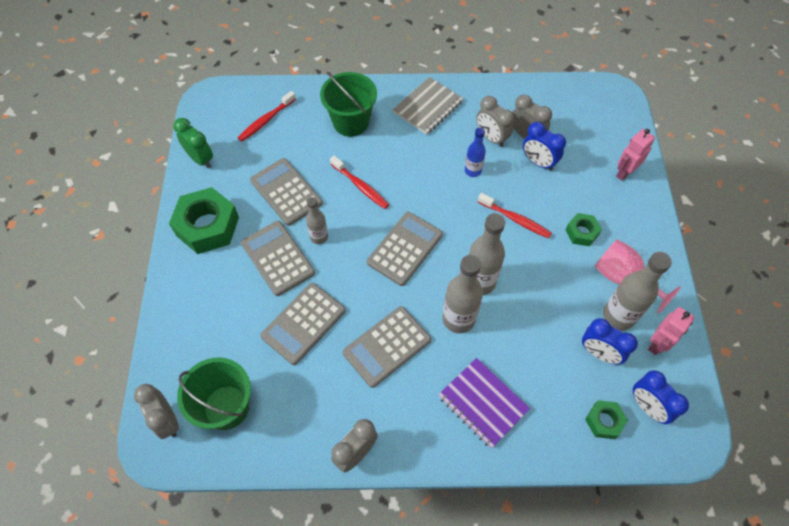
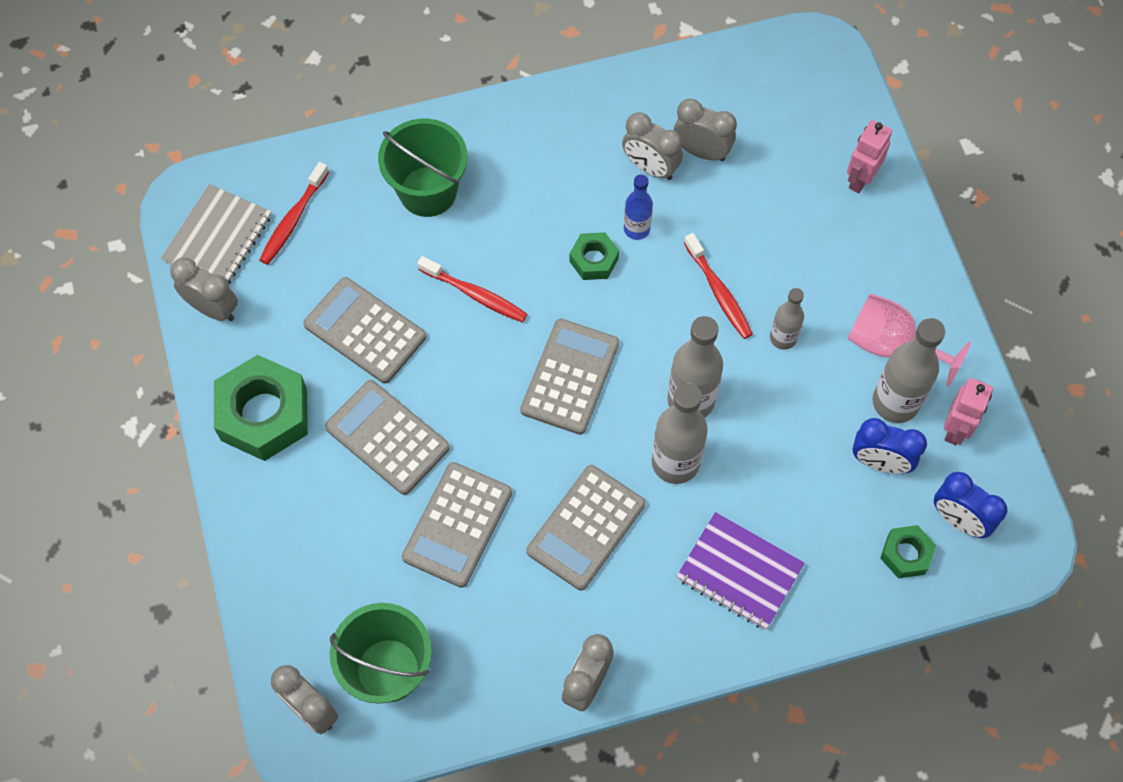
camera: 15 degrees left, 5 degrees up
green clock [173,118,213,168] -> grey clock [170,258,238,321]
grey bottle [306,197,328,244] -> grey bottle moved to [770,288,804,350]
grey notebook [393,77,463,135] -> grey notebook moved to [161,184,271,284]
red toothbrush [478,193,552,238] -> red toothbrush turned 45 degrees clockwise [684,233,753,339]
blue clock [523,122,566,171] -> none
green nut [565,213,602,246] -> green nut moved to [569,232,619,280]

